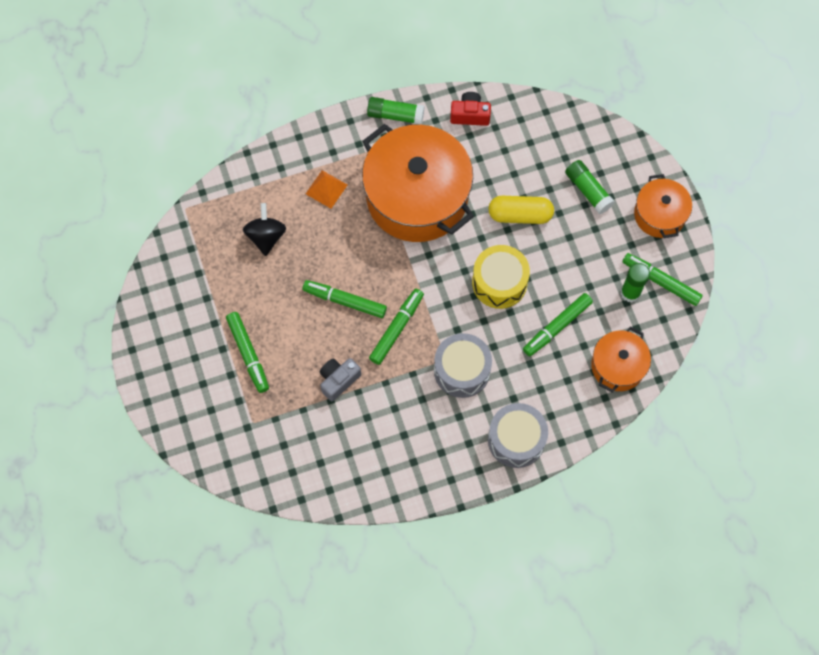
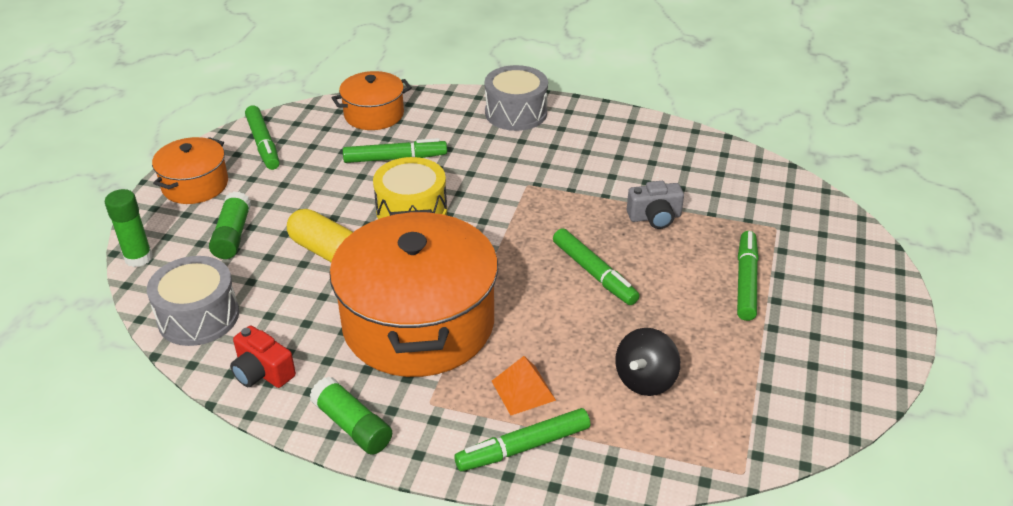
camera: 145 degrees left, 30 degrees down
green marker [369,289,424,365] -> green marker moved to [454,408,590,472]
grey drum [434,333,492,398] -> grey drum moved to [147,256,239,346]
green glue stick [621,263,650,302] -> green glue stick moved to [105,189,153,267]

